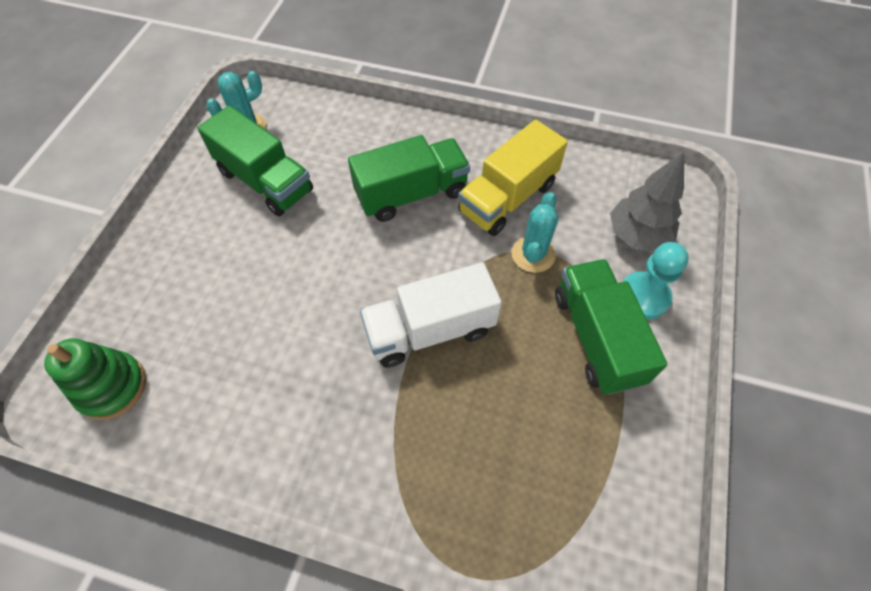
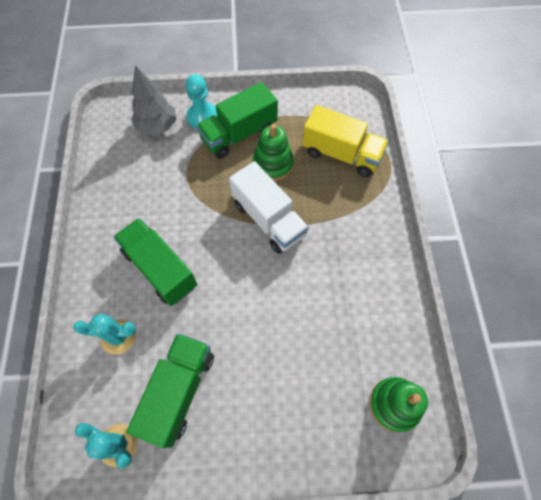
camera: 110 degrees left, 5 degrees up
yellow truck [458,120,568,236] -> yellow truck moved to [302,105,389,177]
turquoise cactus [511,192,558,273] -> turquoise cactus moved to [73,313,136,355]
none -> green stacking toy [253,124,293,181]

